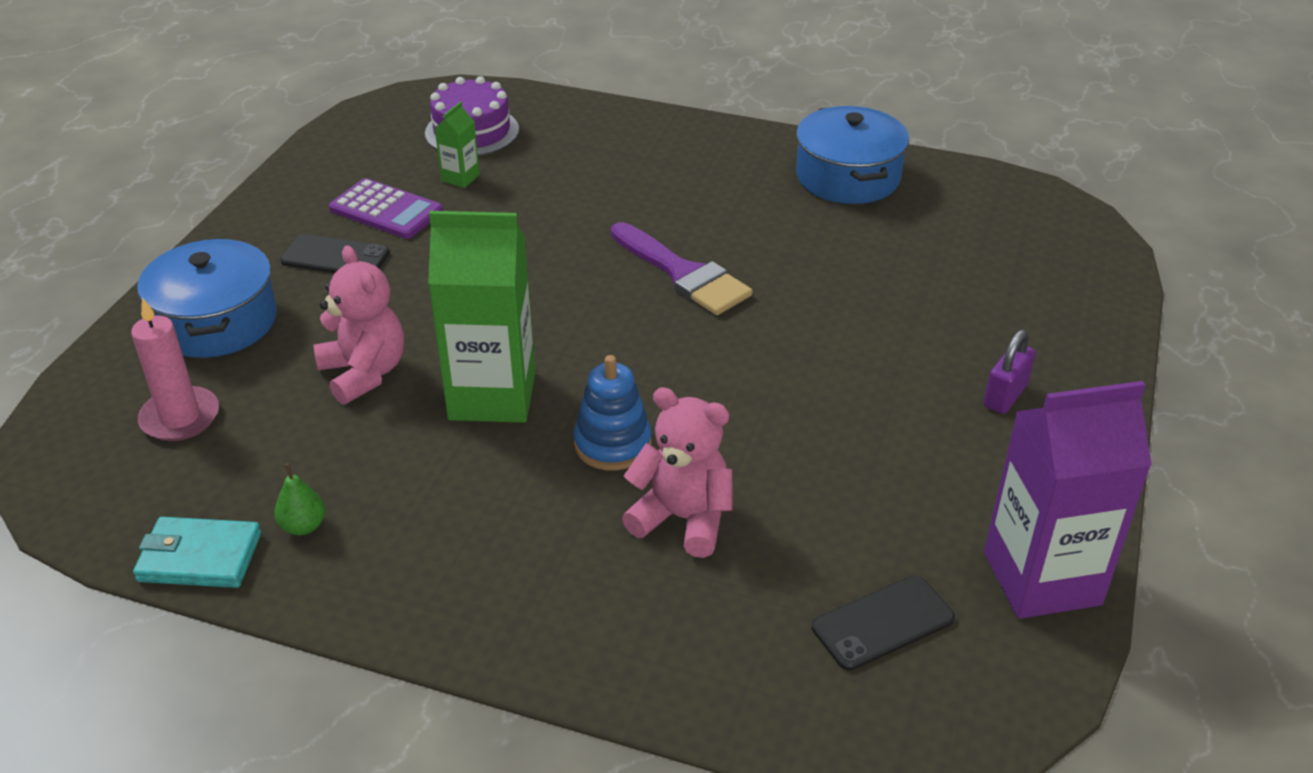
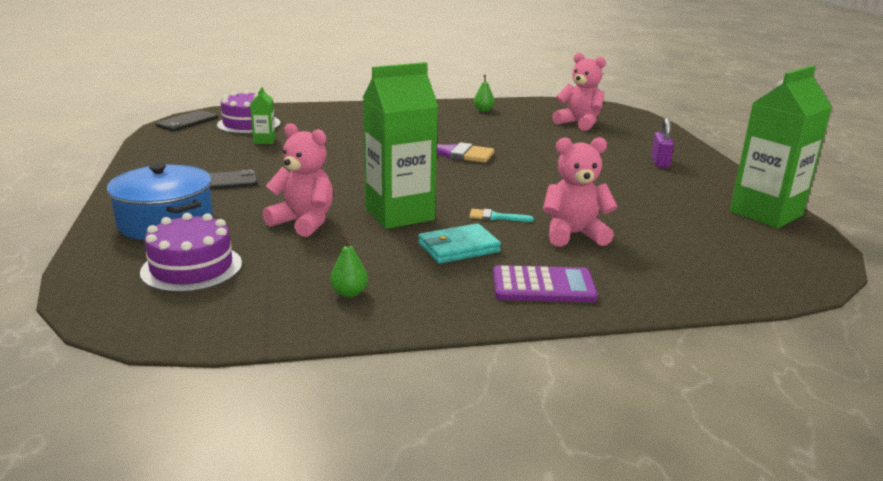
camera: 30 degrees left, 15 degrees down
pink candle [131,298,219,441] -> purple cake [140,213,242,293]
turquoise wallet [133,517,261,588] -> turquoise wallet moved to [418,223,501,264]
purple calculator [329,178,443,239] -> purple calculator moved to [493,265,598,302]
blue stacking toy [573,355,652,471] -> turquoise brush [469,209,534,222]
blue pot [796,106,909,204] -> green pear [474,75,494,112]
black phone [812,575,955,671] -> black phone moved to [156,110,218,131]
purple carton [984,381,1152,619] -> green carton [730,66,832,228]
none -> pink teddy bear [552,53,606,131]

